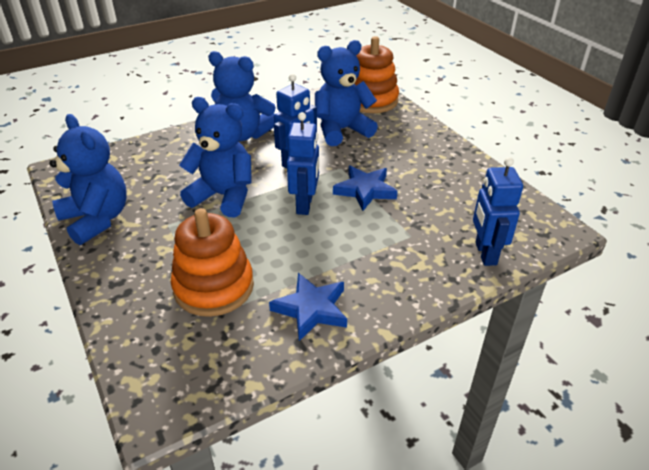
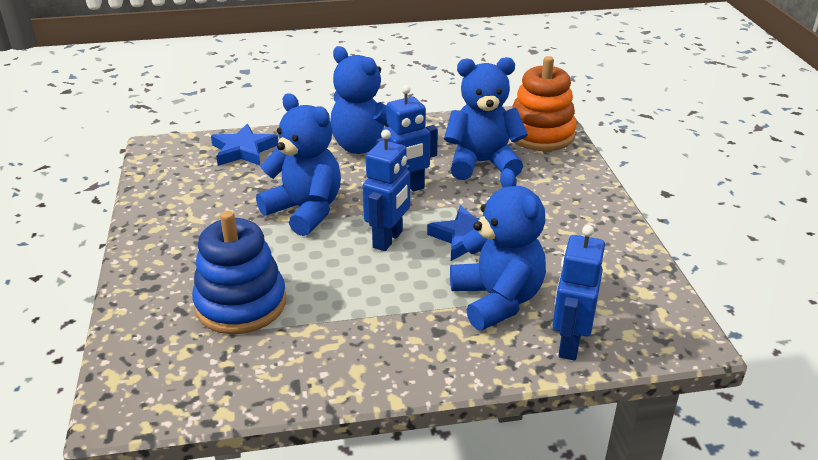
camera: 20 degrees right, 5 degrees down
blue teddy bear [49,114,127,245] -> blue teddy bear moved to [450,168,546,330]
orange stacking toy [171,208,254,317] -> blue stacking toy [192,211,286,334]
blue star [269,273,347,341] -> blue star moved to [211,124,278,166]

